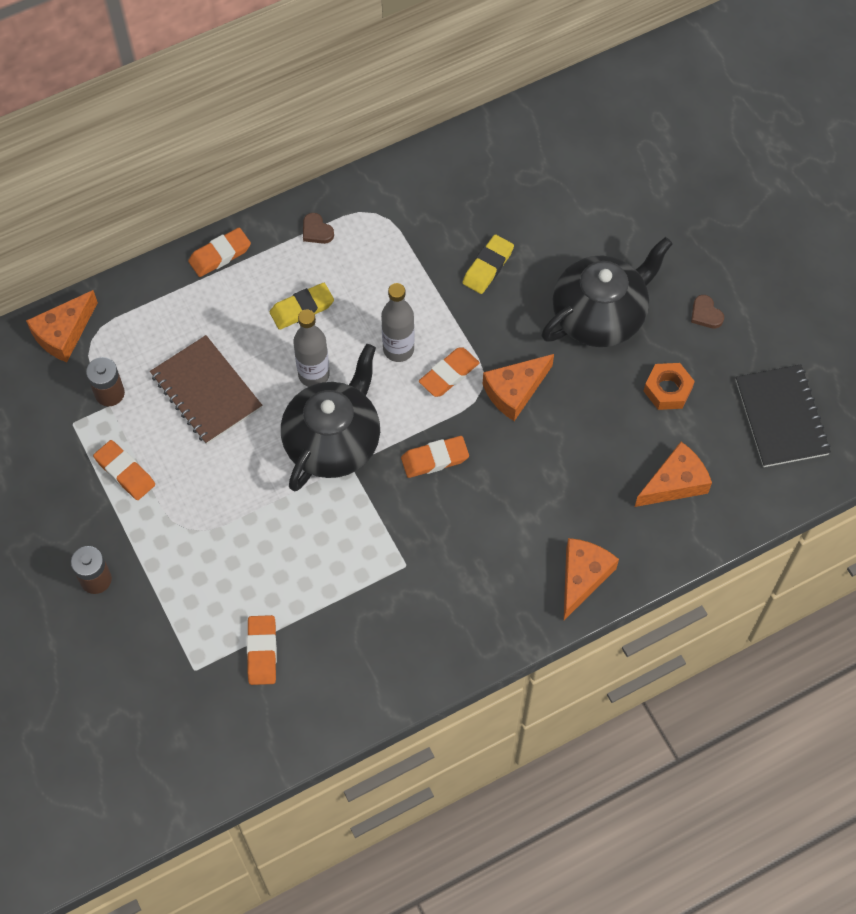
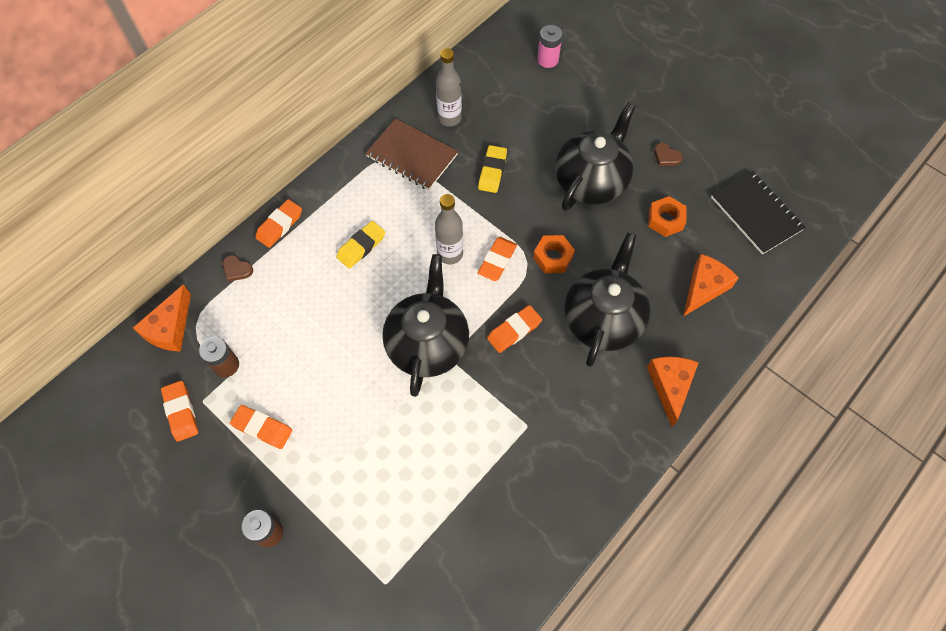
camera: 20 degrees left, 0 degrees up
brown notebook [150,335,262,445] -> brown notebook moved to [365,118,458,190]
orange eraser [247,615,277,685] -> orange eraser moved to [161,381,198,442]
grey bottle [293,309,330,387] -> grey bottle moved to [436,48,462,127]
brown heart [303,213,334,244] -> brown heart moved to [223,255,253,282]
orange cheese [483,354,554,421] -> orange nut [533,235,575,273]
none -> pink battery [537,25,563,68]
none -> black teapot [564,233,650,367]

